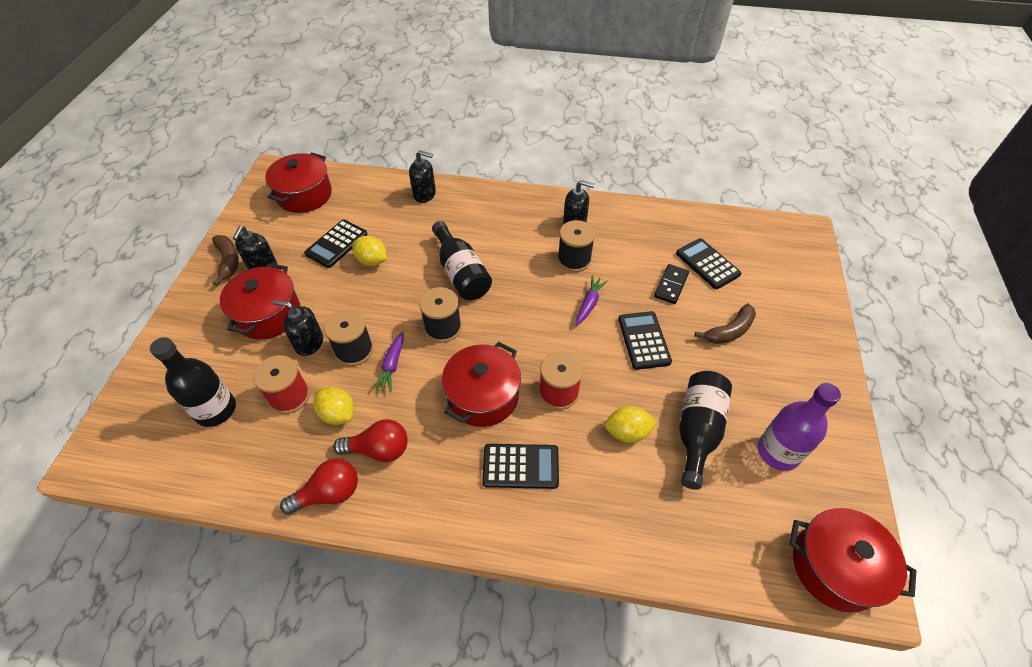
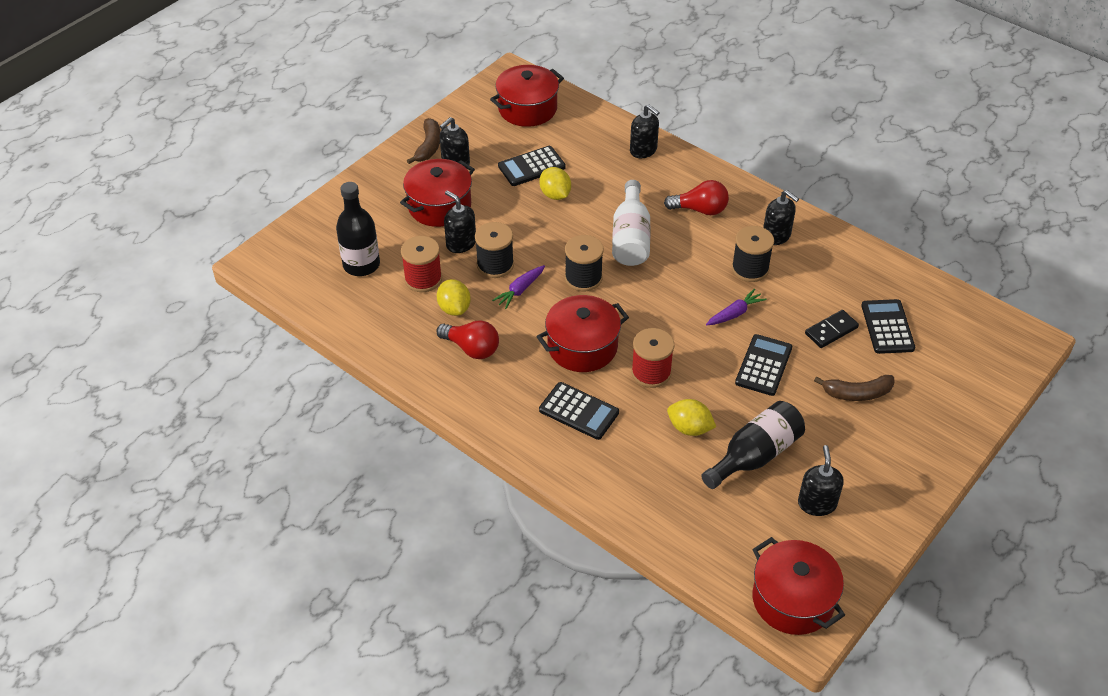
camera: 30 degrees right, 5 degrees down
red light bulb [280,459,358,515] -> red light bulb moved to [664,180,729,215]
black bottle [432,221,492,300] -> white bottle [612,180,651,266]
purple bottle [758,383,841,471] -> black soap dispenser [798,445,844,516]

